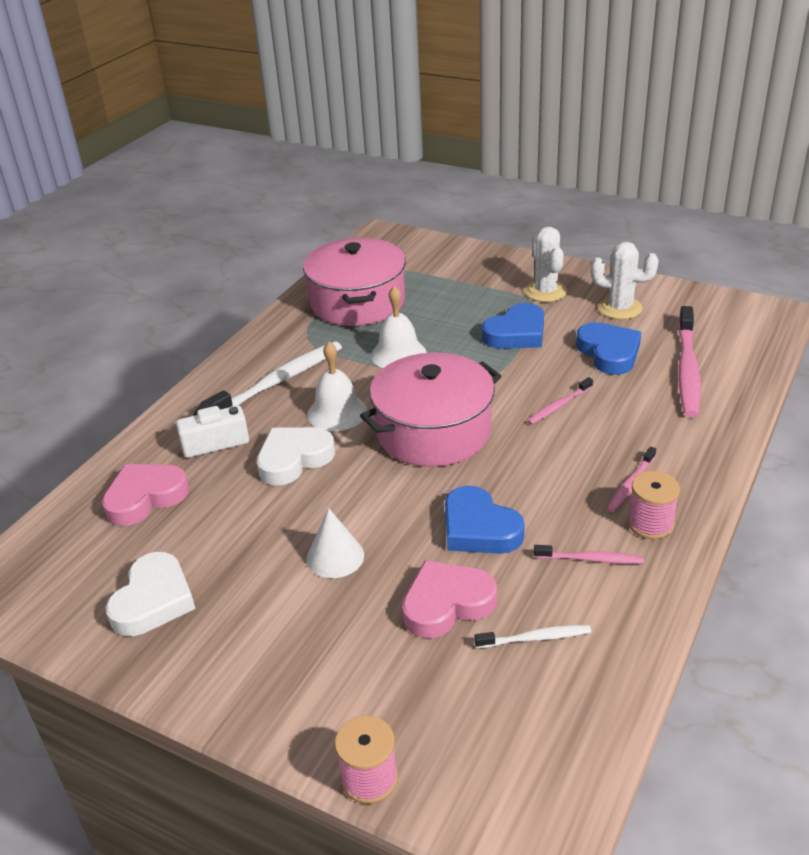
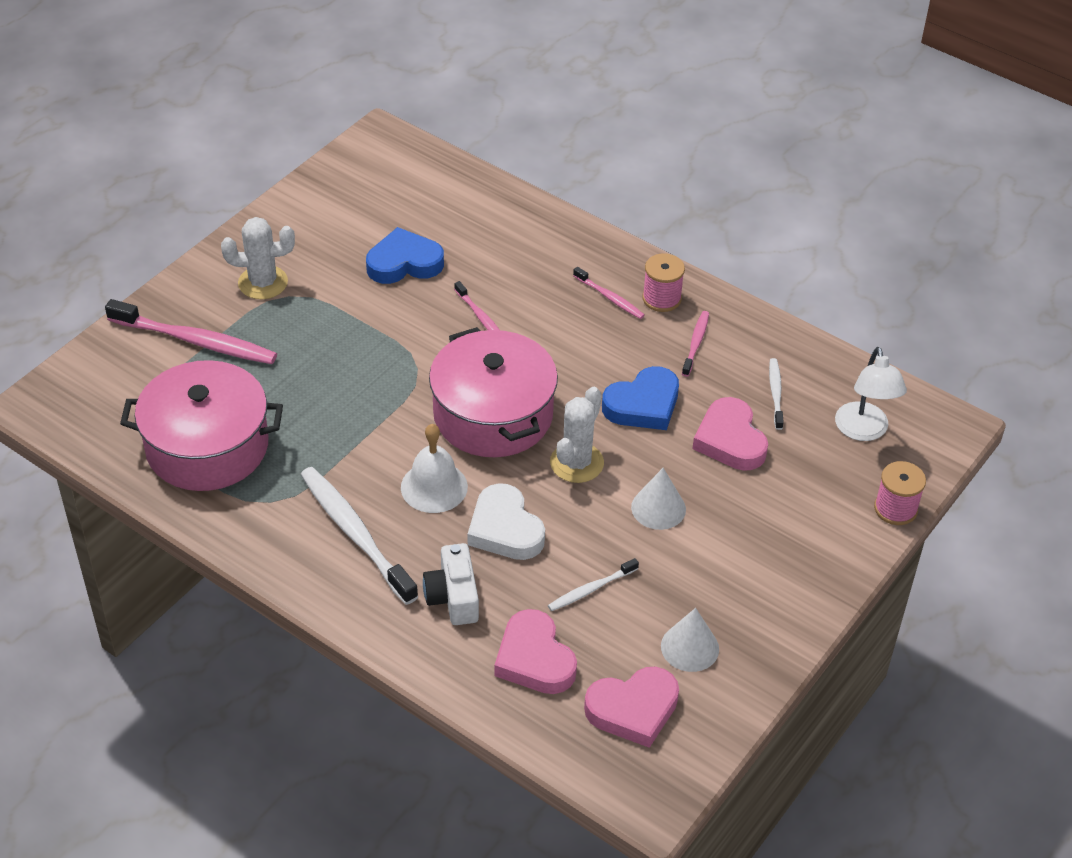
camera: 85 degrees left, 10 degrees up
white heart [105,552,195,636] -> white cone [661,608,719,672]
white bell [371,286,427,368] -> none
blue heart [482,303,544,349] -> none
white cactus [591,242,659,319] -> white cactus moved to [550,387,604,483]
pink toothbrush [678,306,701,417] -> pink toothbrush moved to [105,299,277,364]
none -> white toothbrush [548,558,639,611]
none -> pink heart [584,667,679,748]
none -> white lamp [835,347,907,441]

